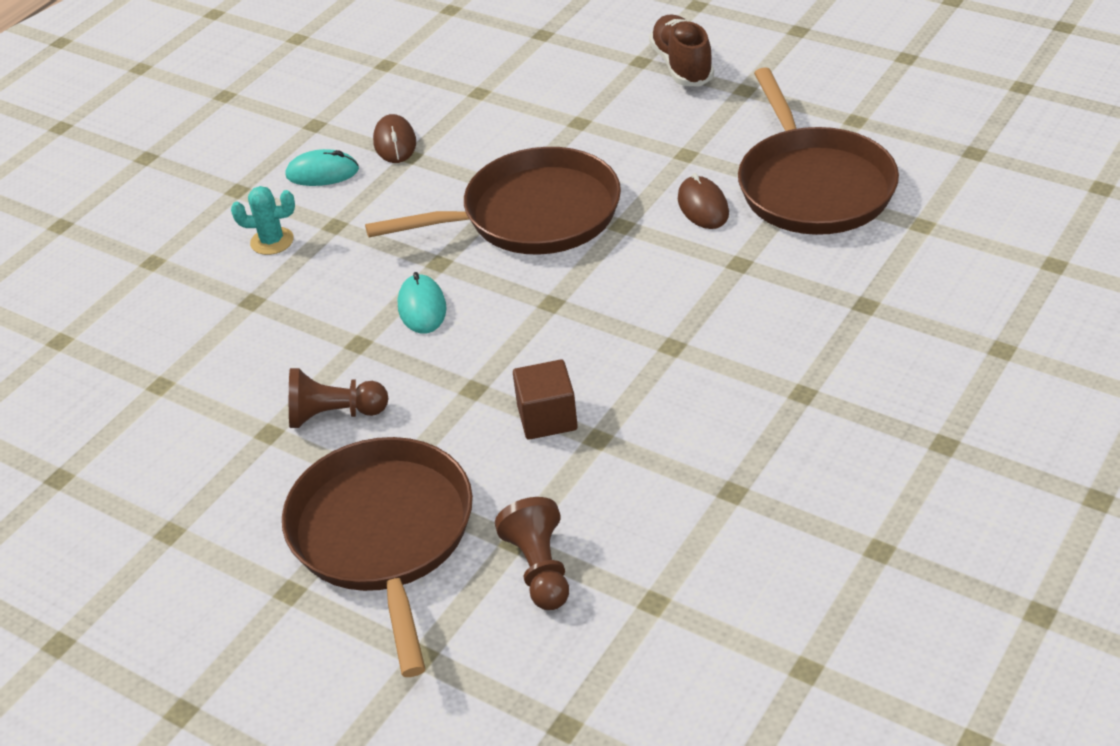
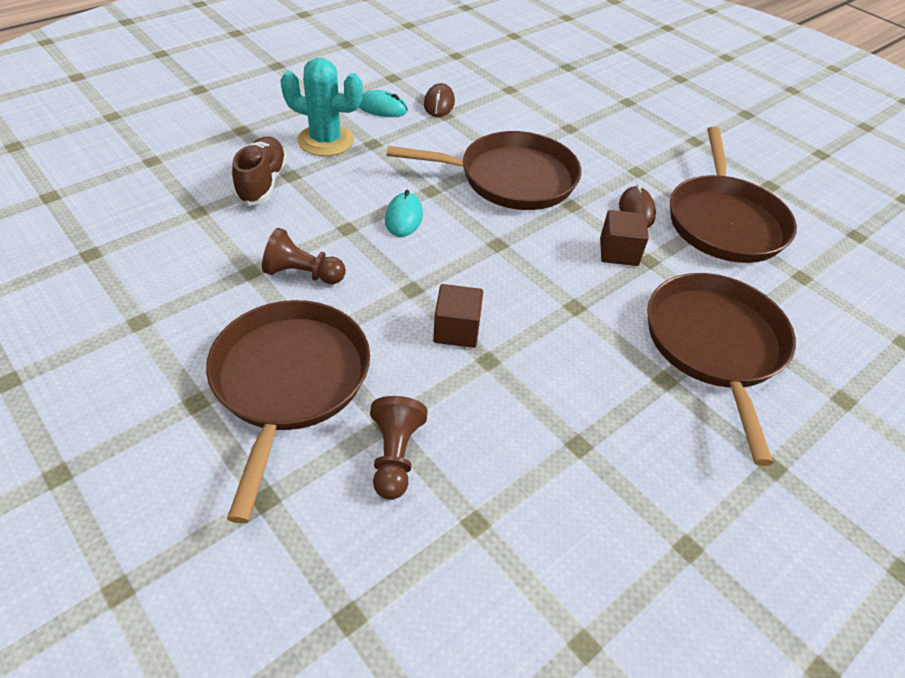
camera: 10 degrees right, 5 degrees up
turquoise cactus [231,186,295,255] -> turquoise cactus [280,58,363,156], size x1.78
brown shoe [649,15,714,87] -> brown shoe moved to [232,136,287,206]
none -> brown cube [600,210,649,266]
none -> brown pan [647,273,796,466]

